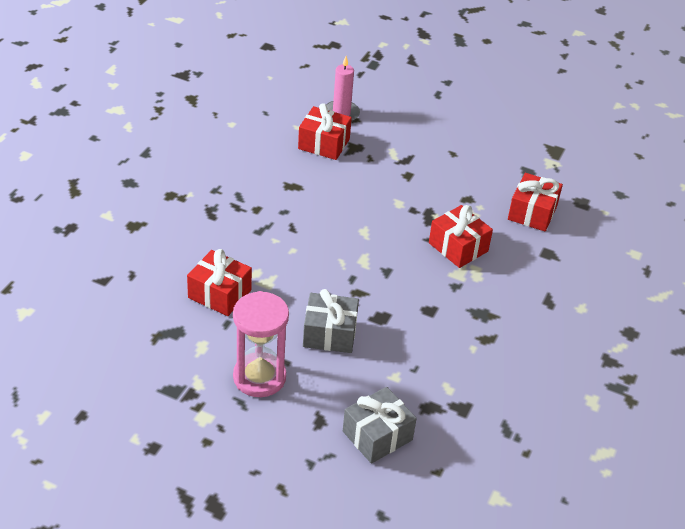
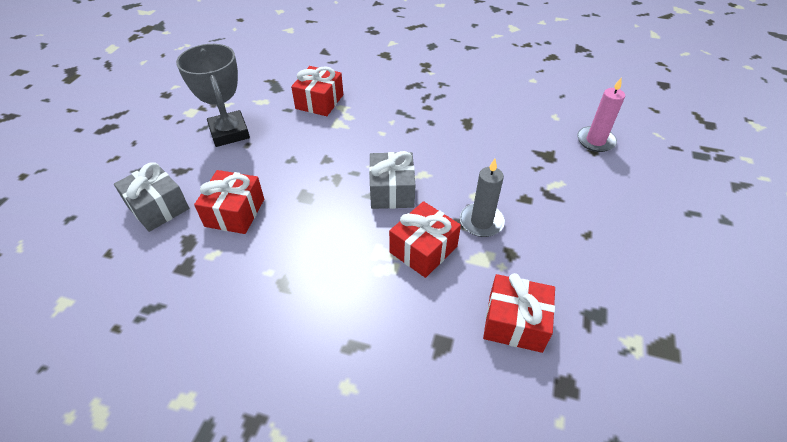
camera: 85 degrees right, 5 degrees up
pink hourglass [233,291,289,397] -> grey trophy [176,44,250,147]
red gift [298,103,352,160] -> red gift moved to [194,170,264,234]
grey gift [303,289,359,353] -> grey gift moved to [369,151,416,209]
none -> grey candle [460,159,505,237]

